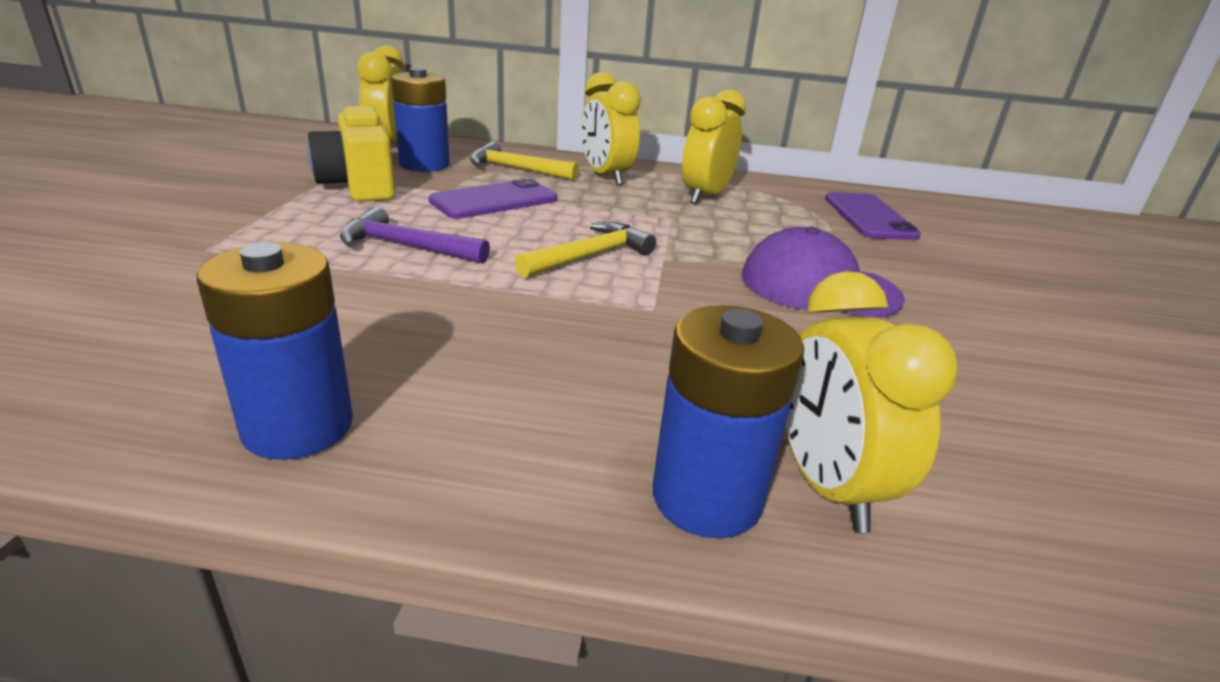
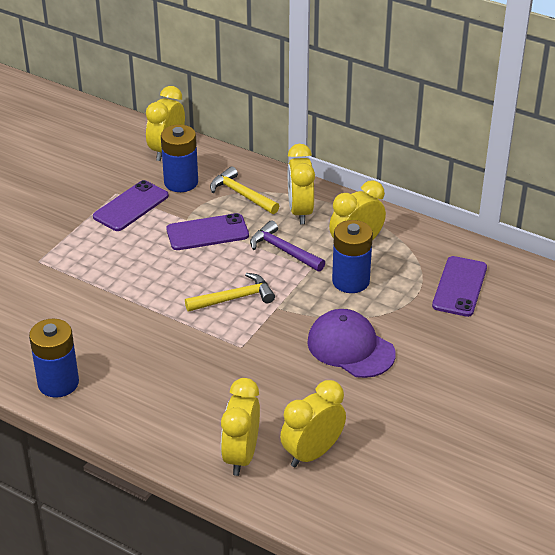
camera: 25 degrees right, 10 degrees up
yellow camera [308,106,395,202] -> purple phone [93,180,169,231]
purple hammer [340,207,490,264] -> purple hammer moved to [250,220,325,272]
blue battery [653,305,804,538] -> blue battery moved to [332,220,373,293]
none -> yellow clock [280,380,346,467]

